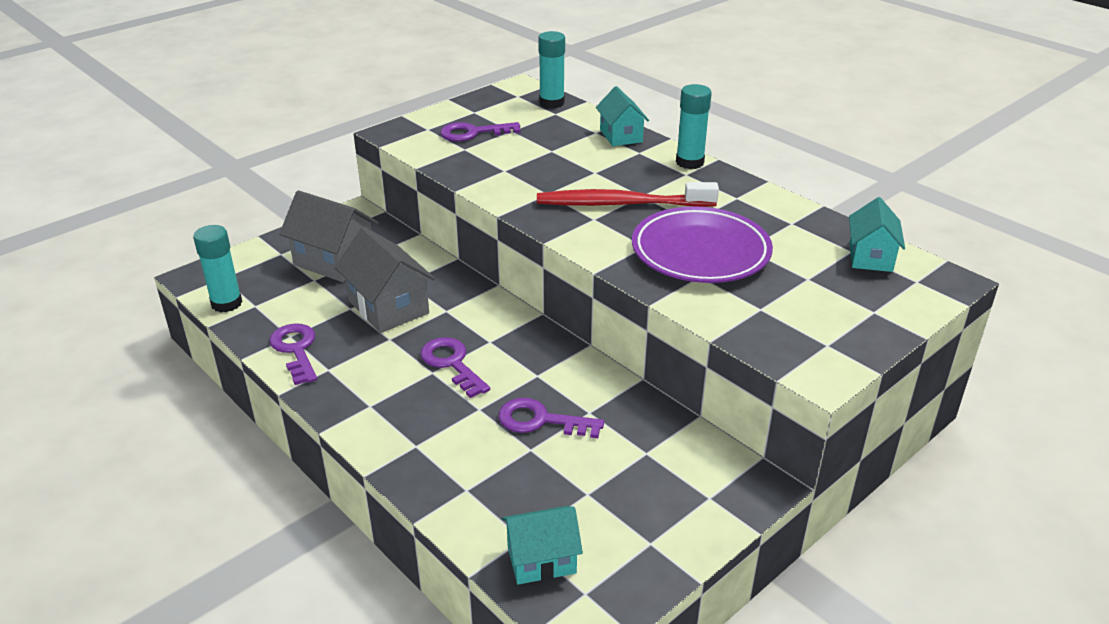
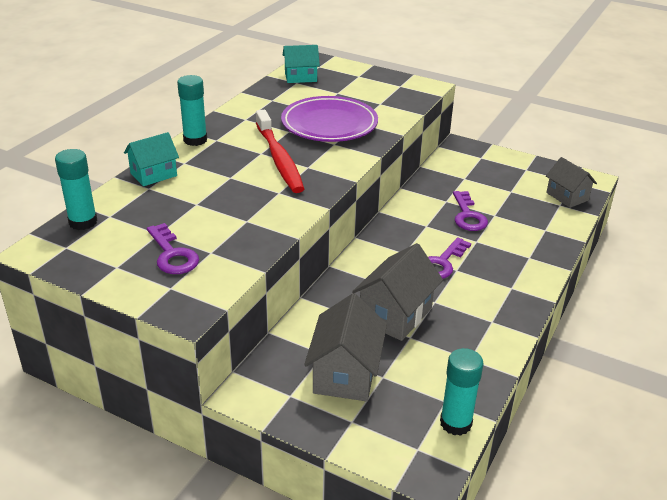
camera: 110 degrees left, 0 degrees up
purple key [269,323,317,385] -> none
turquoise house [502,506,583,585] -> grey house [546,157,597,208]

